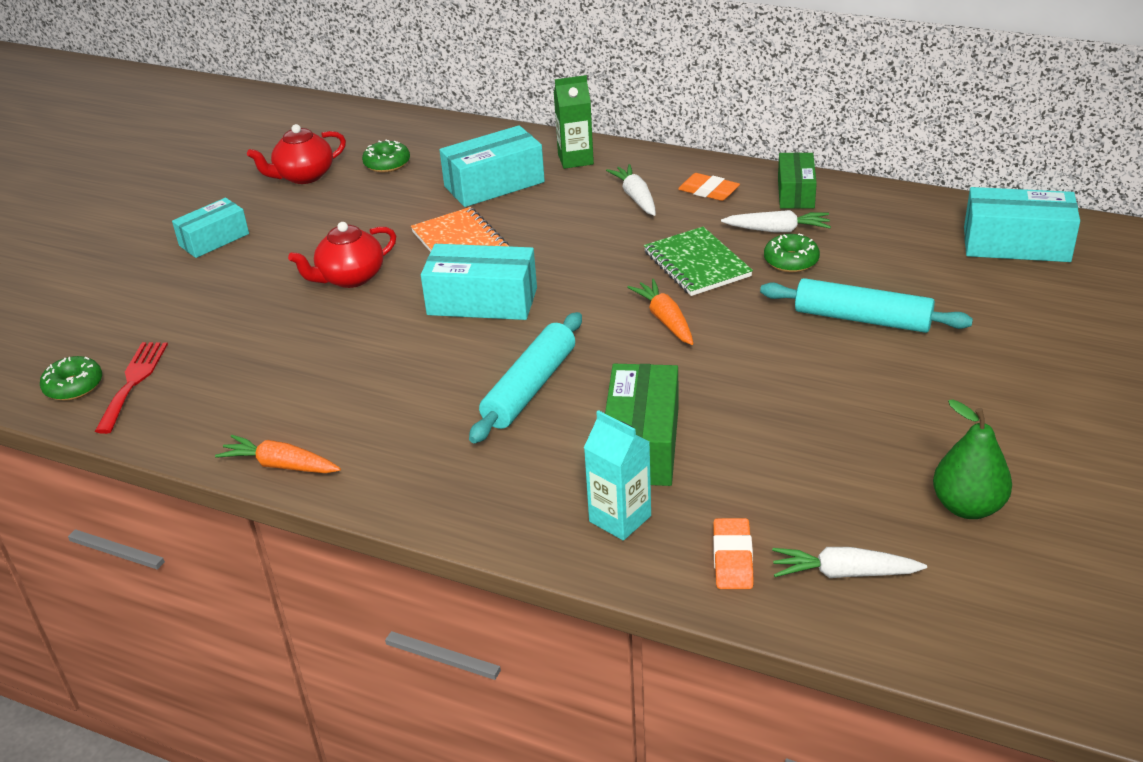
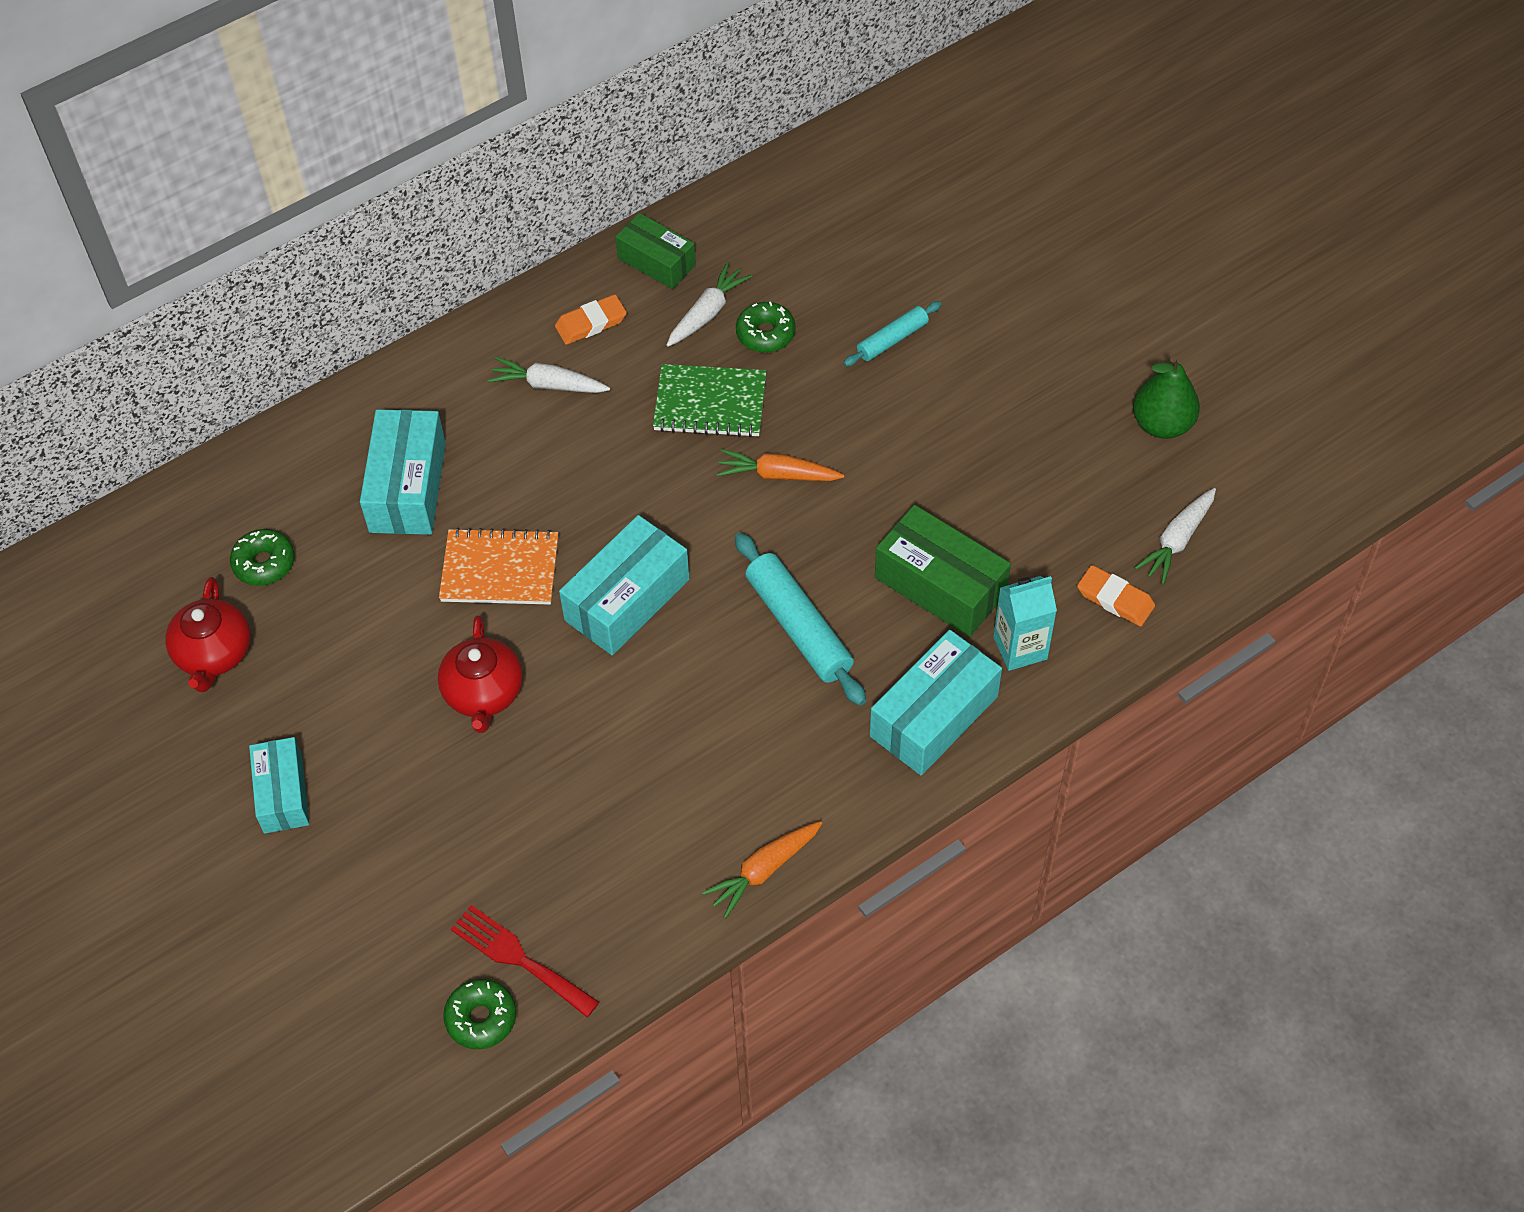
camera: 60 degrees left, 20 degrees up
green carton [554,75,594,169] -> none
turquoise rolling pin [760,278,973,333] -> turquoise rolling pin [844,301,941,366], size x0.58
turquoise box [964,187,1080,262] -> turquoise box moved to [870,630,1002,776]

